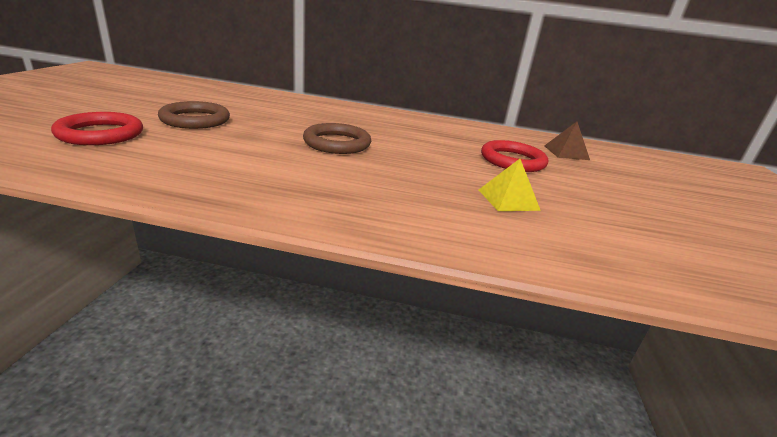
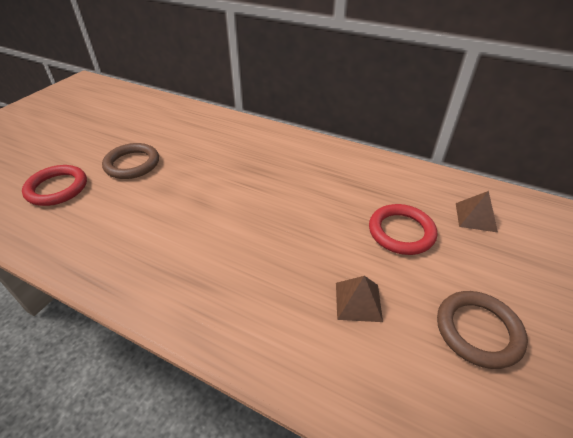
camera: 20 degrees right, 15 degrees up
brown ring [303,123,371,154] -> brown ring moved to [437,291,528,369]
yellow pyramid [479,159,541,211] -> brown pyramid [336,276,383,322]

